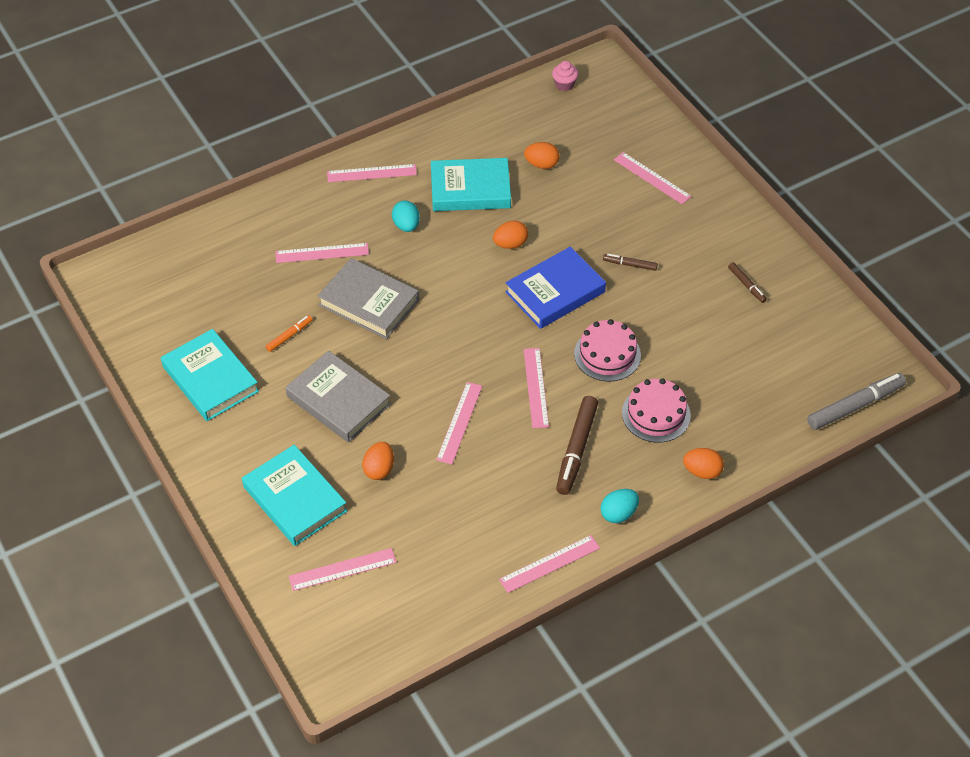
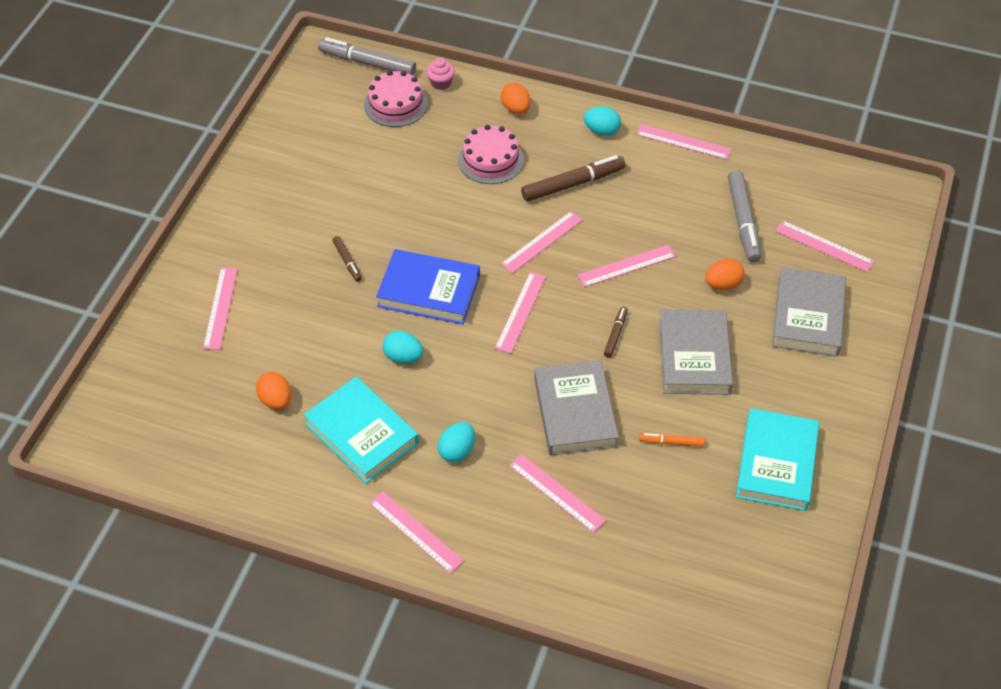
camera: 130 degrees left, 0 degrees up
turquoise book [242,445,347,546] -> grey book [772,267,846,356]
orange egg [493,221,528,249] -> turquoise egg [383,331,423,364]
pink cupcake [552,61,578,91] -> pink cupcake moved to [426,58,455,90]
pink cake [574,319,641,382] -> pink cake moved to [364,70,428,127]
brown marker [728,262,767,303] -> brown marker moved to [604,306,628,357]
none -> pink ruler [495,272,546,354]
none -> grey marker [728,170,761,263]

